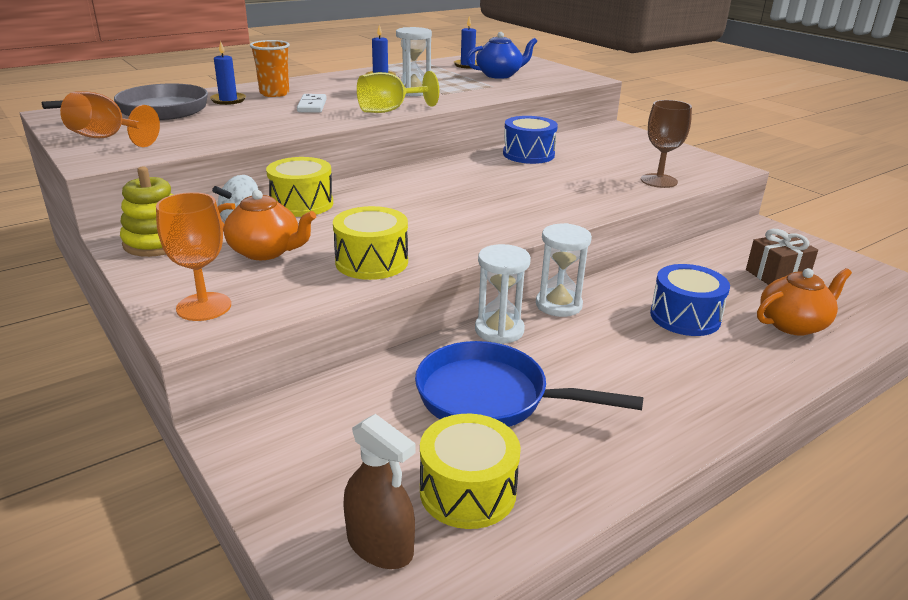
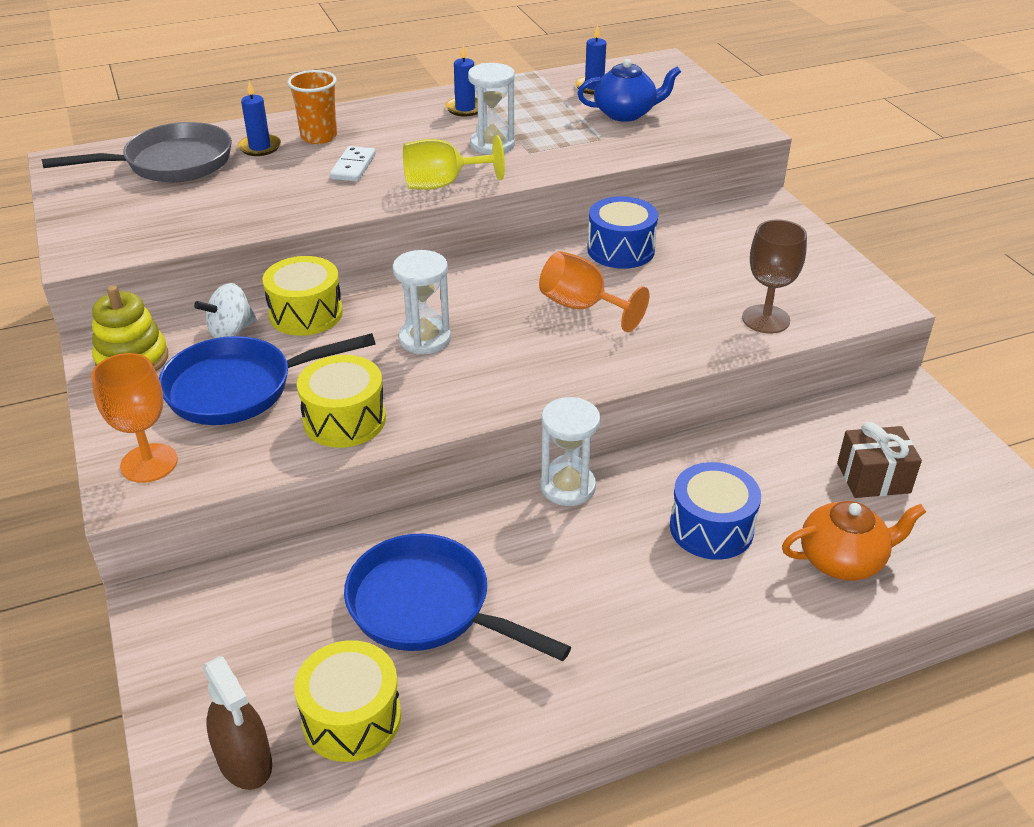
camera: 15 degrees right, 10 degrees up
orange goblet [60,91,160,147] -> orange goblet moved to [539,251,649,332]
orange teapot [218,190,316,260] -> blue pan [159,333,376,425]
white hourglass [475,244,531,344] -> white hourglass moved to [393,250,451,354]

